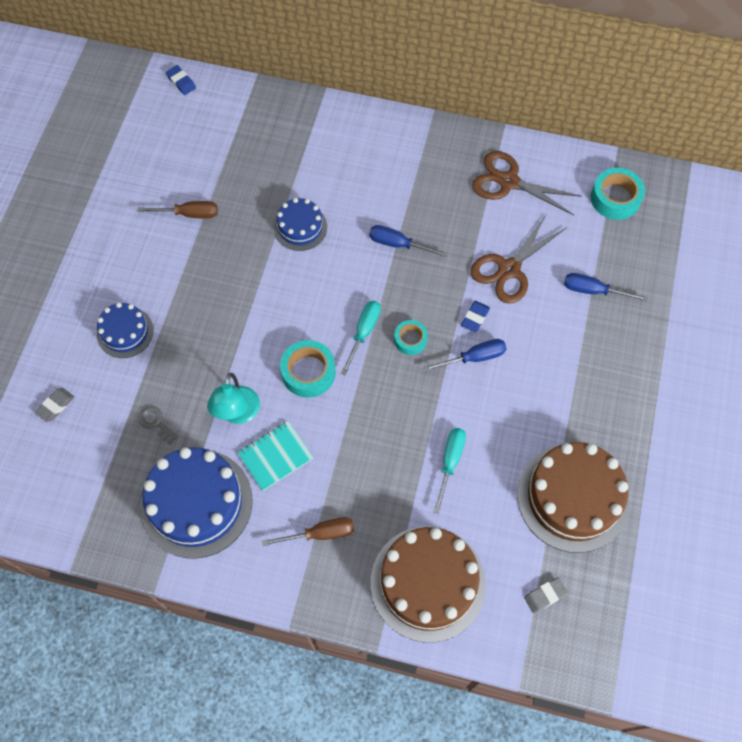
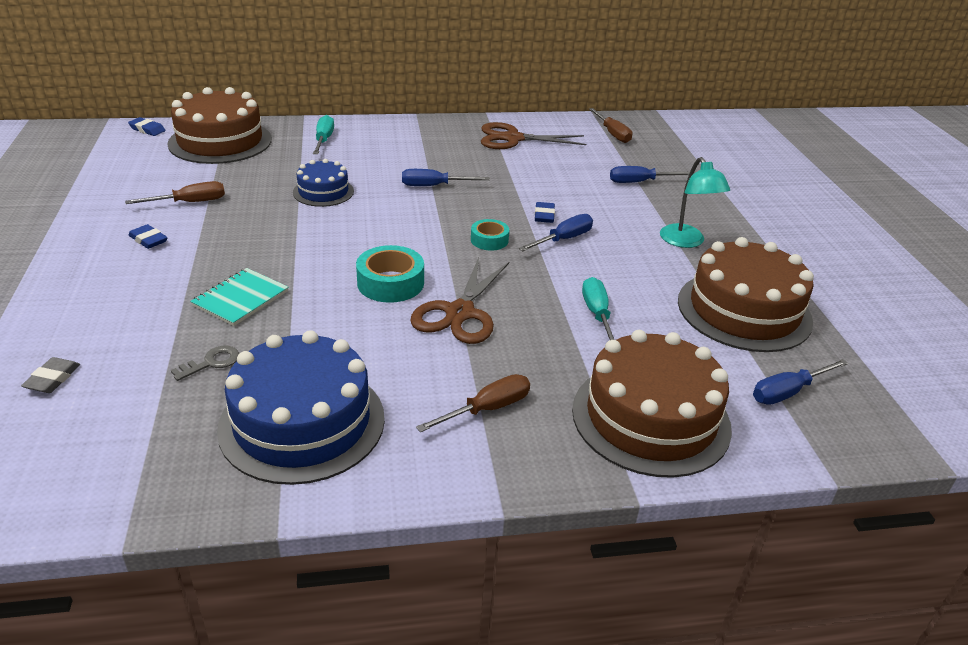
camera: 25 degrees left, 30 degrees down
blue cake [97,302,154,358] -> none
grey key [138,406,179,444] -> grey key turned 120 degrees clockwise [171,346,239,381]
turquoise lamp [207,373,260,424] -> turquoise lamp moved to [660,157,730,248]
turquoise notebook [237,421,314,491] -> turquoise notebook moved to [190,268,289,326]
turquoise screwdriver [341,301,381,375] -> turquoise screwdriver moved to [313,115,334,154]
brown scissors [470,215,567,304] -> brown scissors moved to [410,257,509,344]
grey eraser [524,577,568,613] -> blue screwdriver [753,359,848,405]
turquoise tape [591,168,645,220] -> brown screwdriver [589,108,632,143]
none -> blue eraser [128,224,168,249]
none -> brown cake [167,87,272,164]

